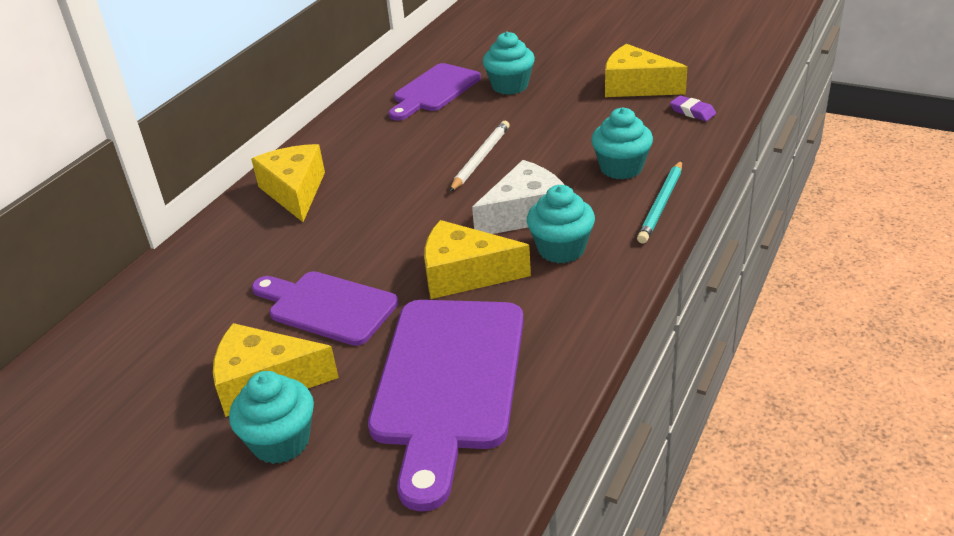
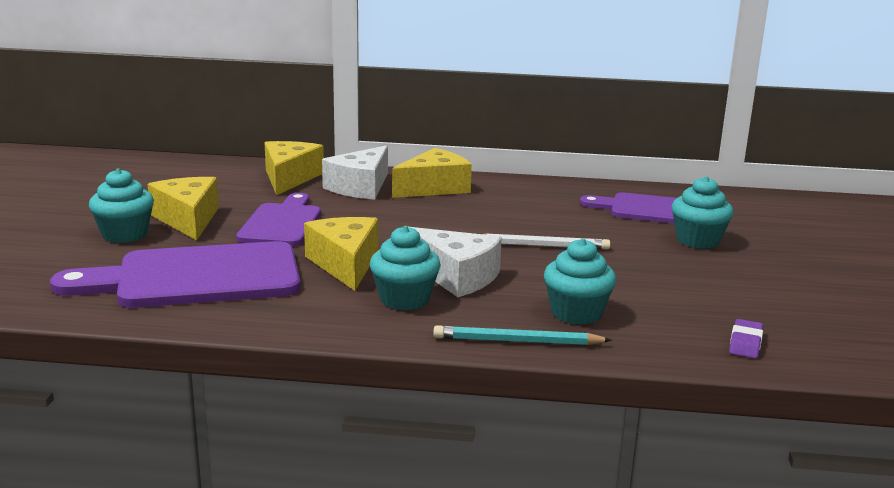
camera: 65 degrees right, 15 degrees down
yellow cheese [605,44,688,97] -> yellow cheese moved to [264,141,324,195]
none -> white cheese [322,145,388,200]

